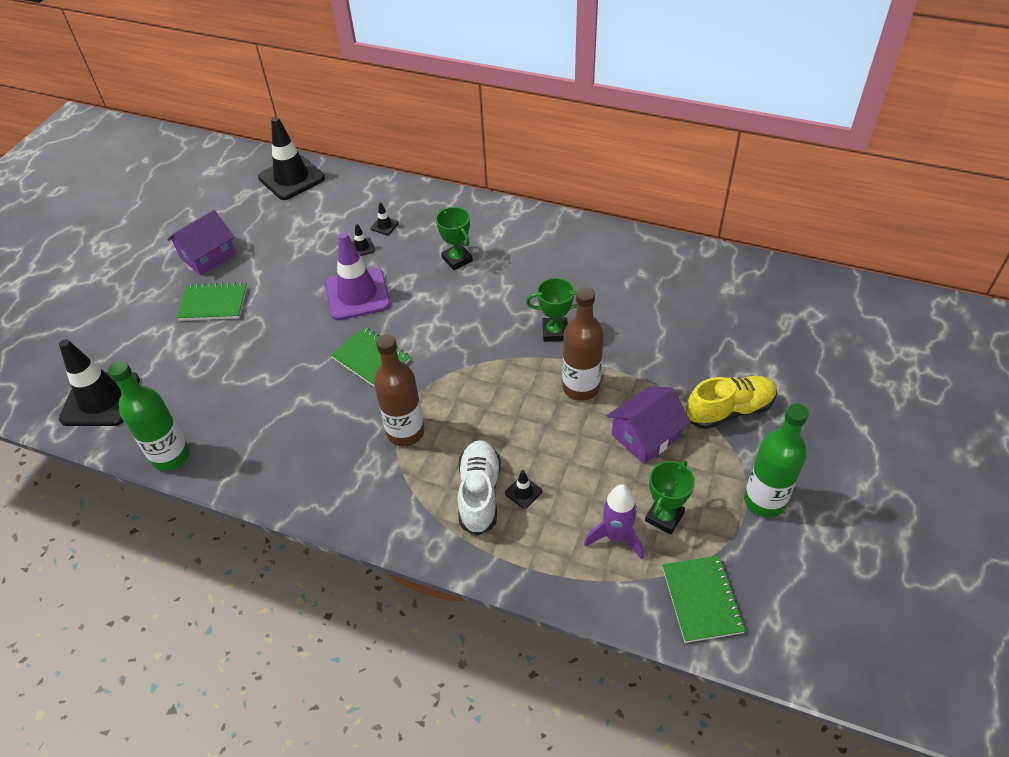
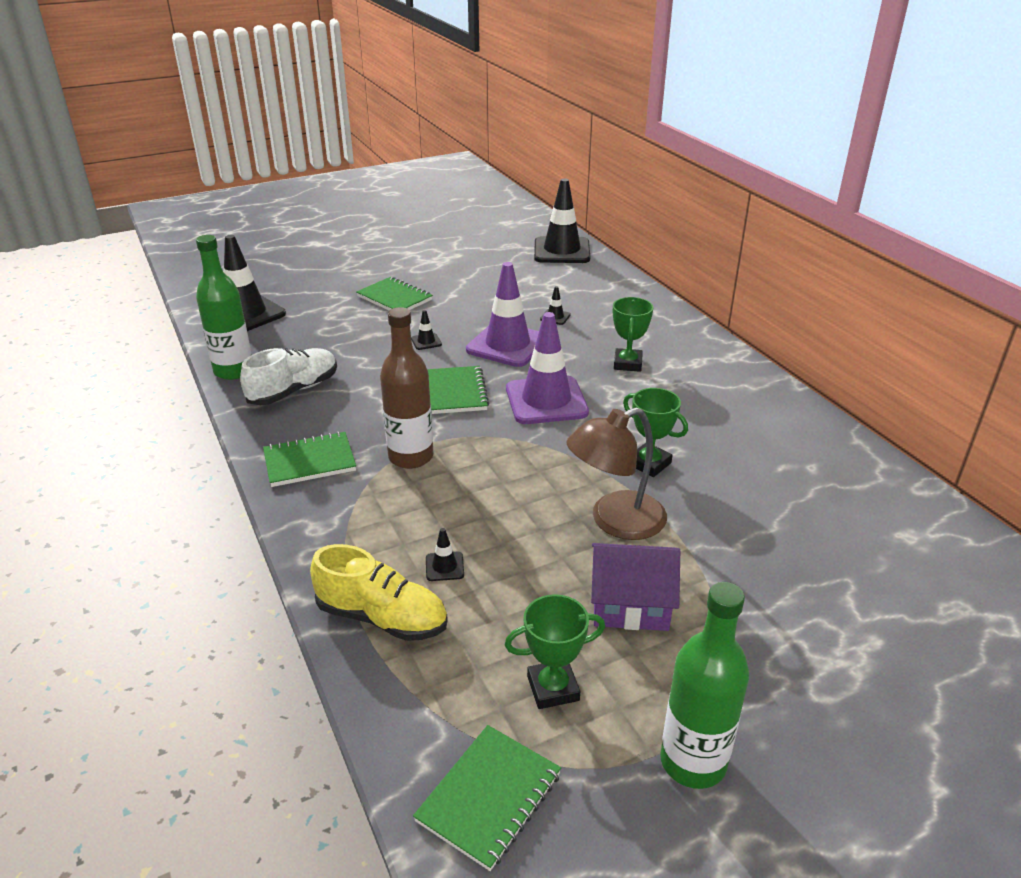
camera: 40 degrees right, 15 degrees down
purple house [167,210,236,276] -> none
black traffic cone [371,202,399,235] -> black traffic cone moved to [411,310,442,350]
white shoe [458,440,501,536] -> white shoe moved to [240,348,337,405]
brown bottle [562,287,604,401] -> brown lamp [566,407,667,540]
purple rocket [584,484,644,560] -> none
yellow shoe [686,376,777,429] -> yellow shoe moved to [310,544,448,641]
none -> green notebook [263,431,356,487]
none -> purple traffic cone [506,312,589,424]

